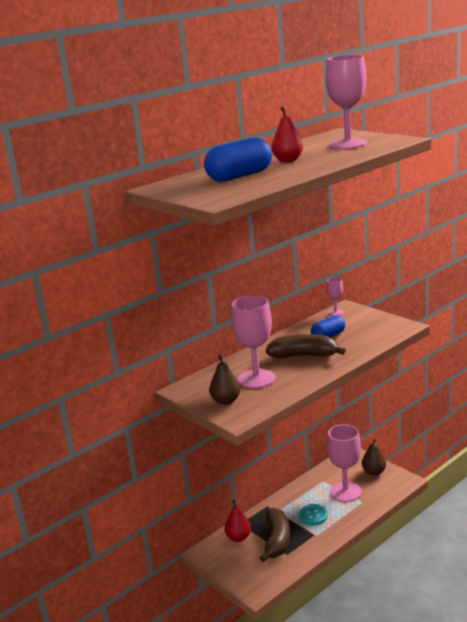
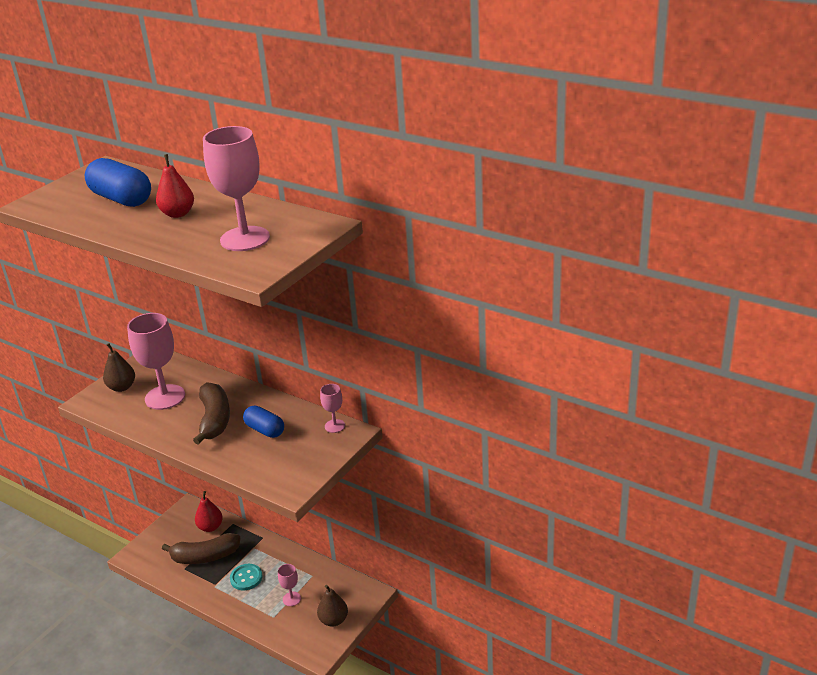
camera: 75 degrees right, 10 degrees up
pink goblet [327,424,362,502] -> pink goblet [278,564,301,606], size x0.49

